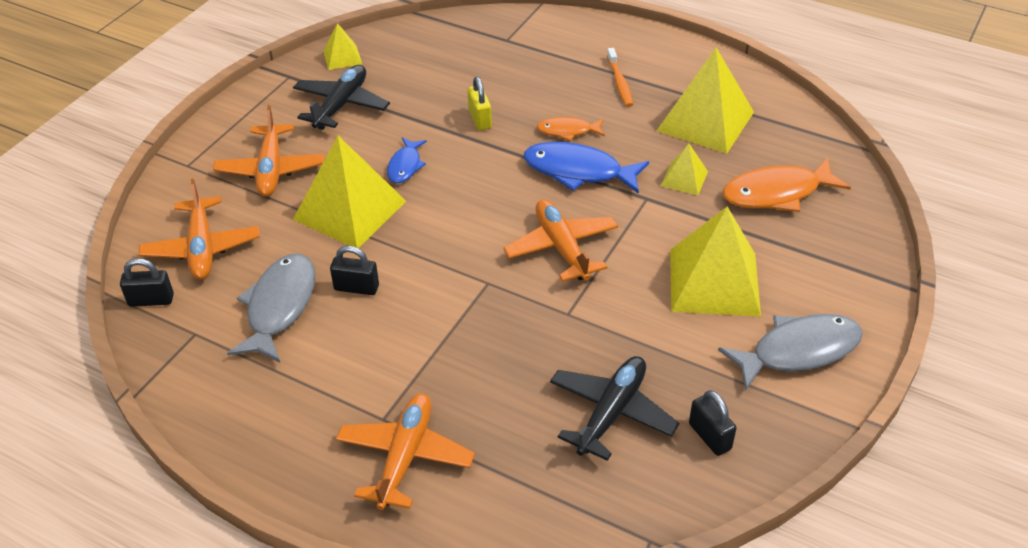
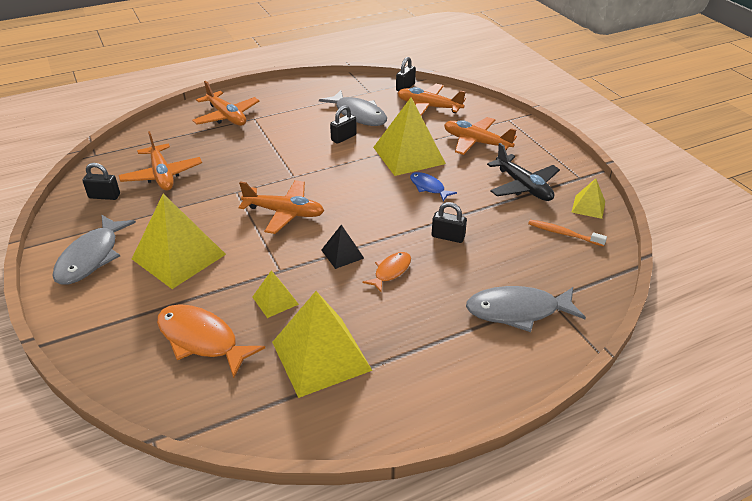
camera: 125 degrees right, 5 degrees down
yellow padlock [467,77,492,130] -> black padlock [432,202,467,243]
blue fish [524,142,649,194] -> black pyramid [321,224,364,269]
black plane [550,356,679,461] -> orange plane [118,131,202,191]
orange toothbrush [607,48,633,107] -> orange toothbrush moved to [528,220,607,246]
orange fish [722,158,851,212] -> orange fish turned 75 degrees counterclockwise [157,304,265,378]
none -> grey fish [466,286,586,332]

